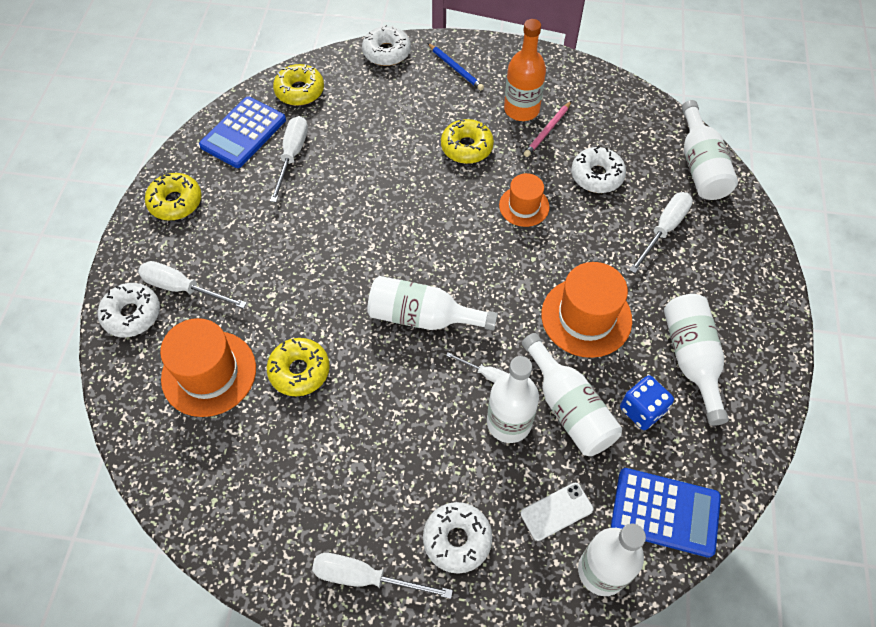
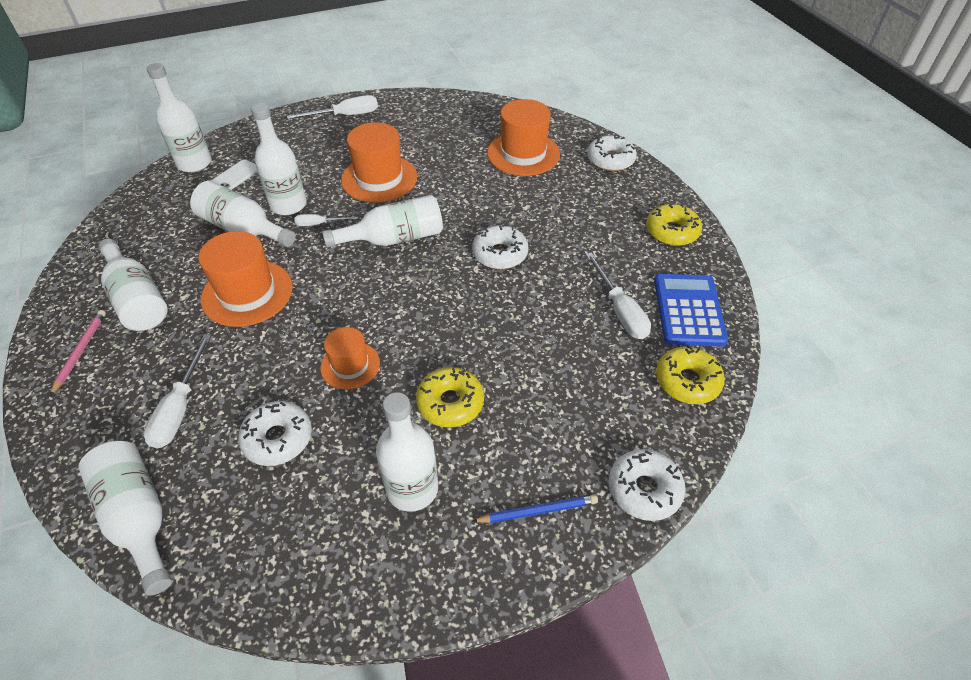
camera: 150 degrees right, 10 degrees down
white screwdriver [138,261,247,309] -> none
yellow donut [267,338,330,396] -> none
white donut [423,502,492,574] -> white donut moved to [472,224,528,269]
blue pencil [428,43,484,90] -> blue pencil turned 150 degrees clockwise [472,494,598,523]
orange bottle [504,19,546,121] -> white bottle [376,392,438,512]
pink pencil [524,101,571,157] -> pink pencil moved to [50,310,106,396]
blue calculator [611,468,721,558] -> none
blue dice [620,375,674,430] -> none
none -> orange hat [341,123,417,203]

